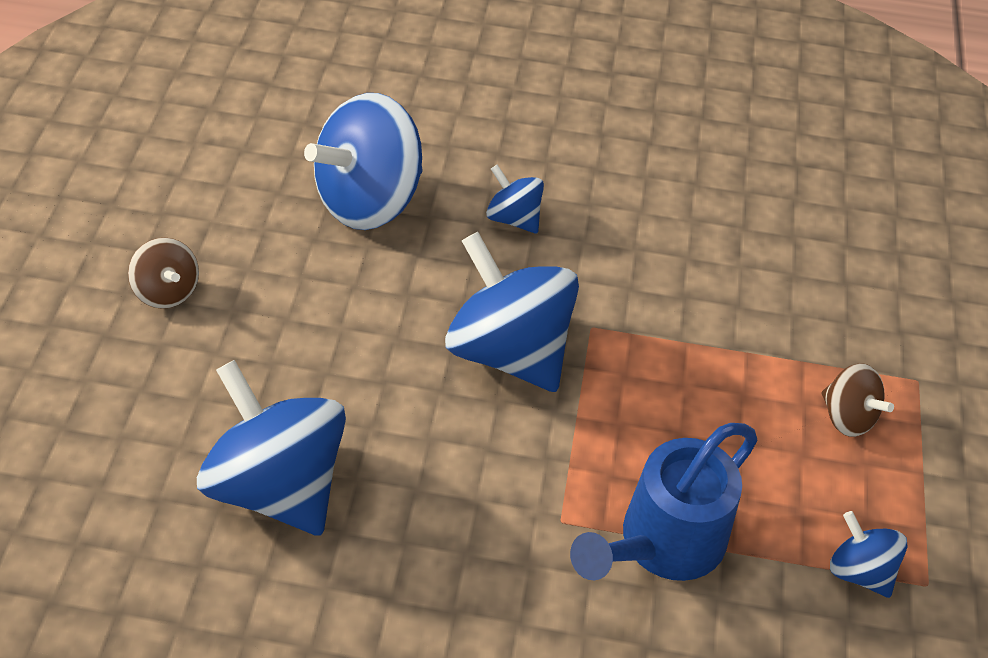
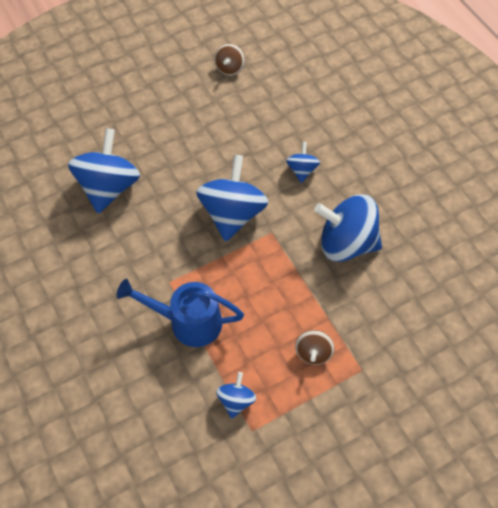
camera: 55 degrees right, 10 degrees up
brown spinning top [128,238,199,309] -> brown spinning top moved to [214,44,245,76]
blue spinning top [304,93,423,230] -> blue spinning top moved to [314,194,382,262]

